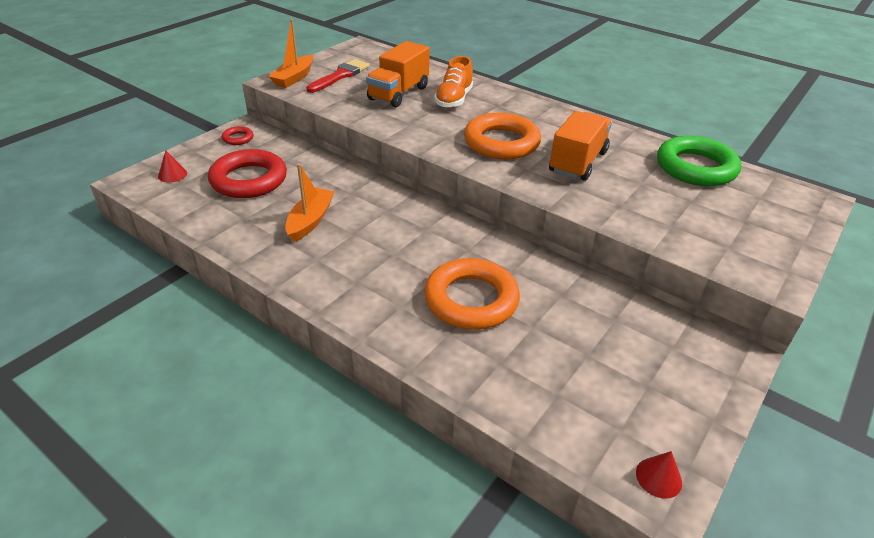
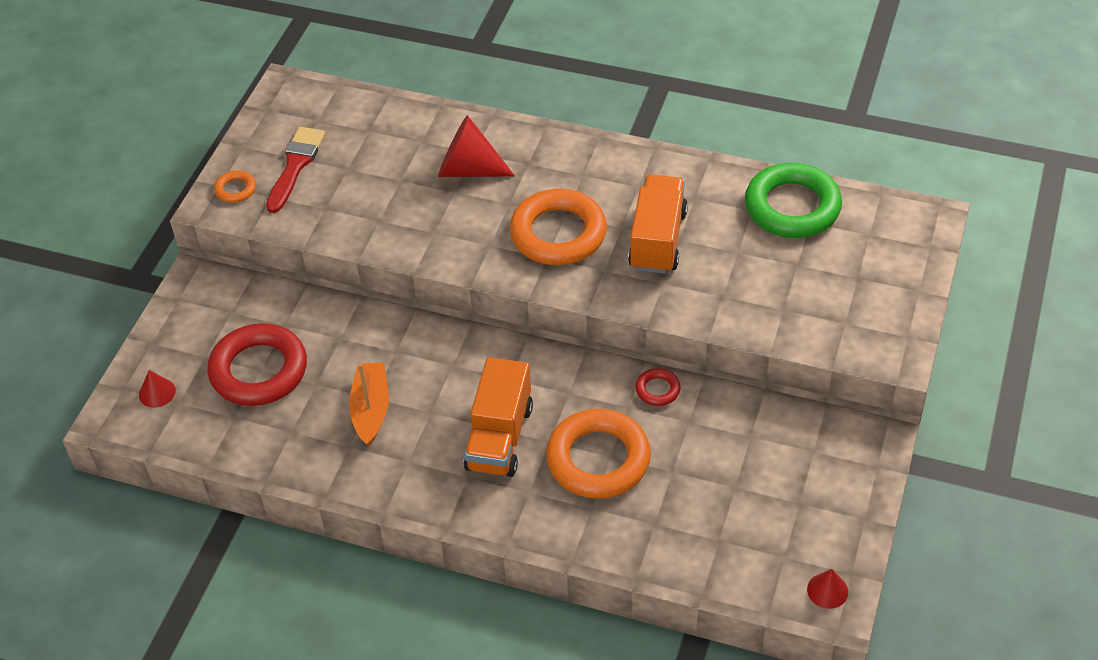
camera: 15 degrees left, 10 degrees up
red ring [222,126,253,145] -> red ring moved to [635,368,681,406]
orange boat [268,19,313,88] -> orange ring [214,170,256,203]
orange truck [366,41,430,107] -> orange truck moved to [464,357,533,477]
orange shoe [434,56,473,108] -> red cone [438,115,515,177]

